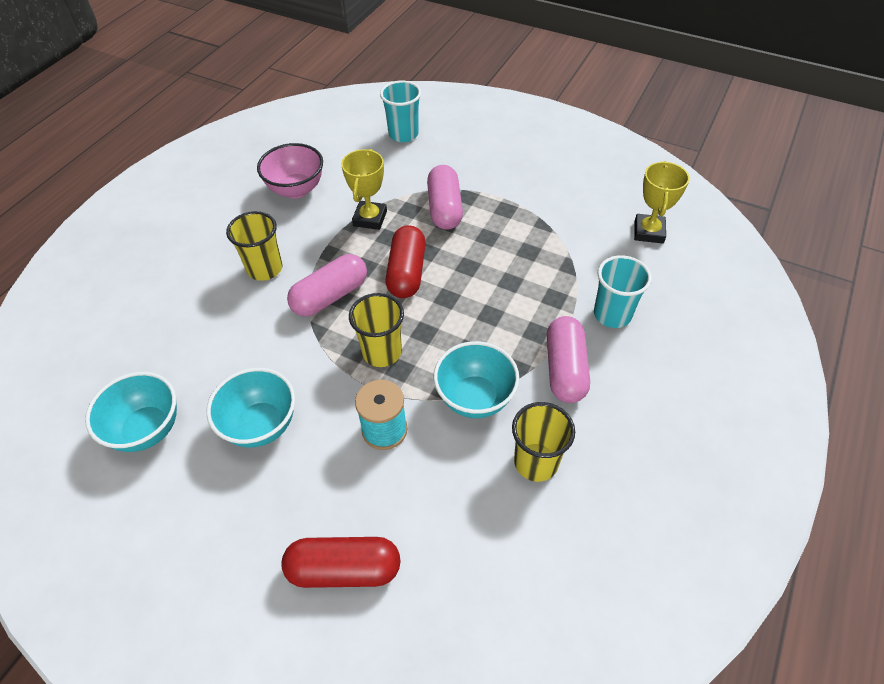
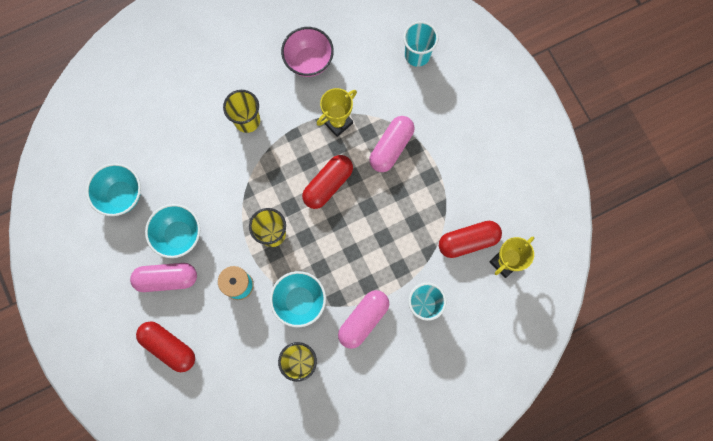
camera: 35 degrees right, 25 degrees up
pink capsule [287,254,367,316] -> pink capsule moved to [130,263,197,292]
none -> red capsule [439,221,502,258]

